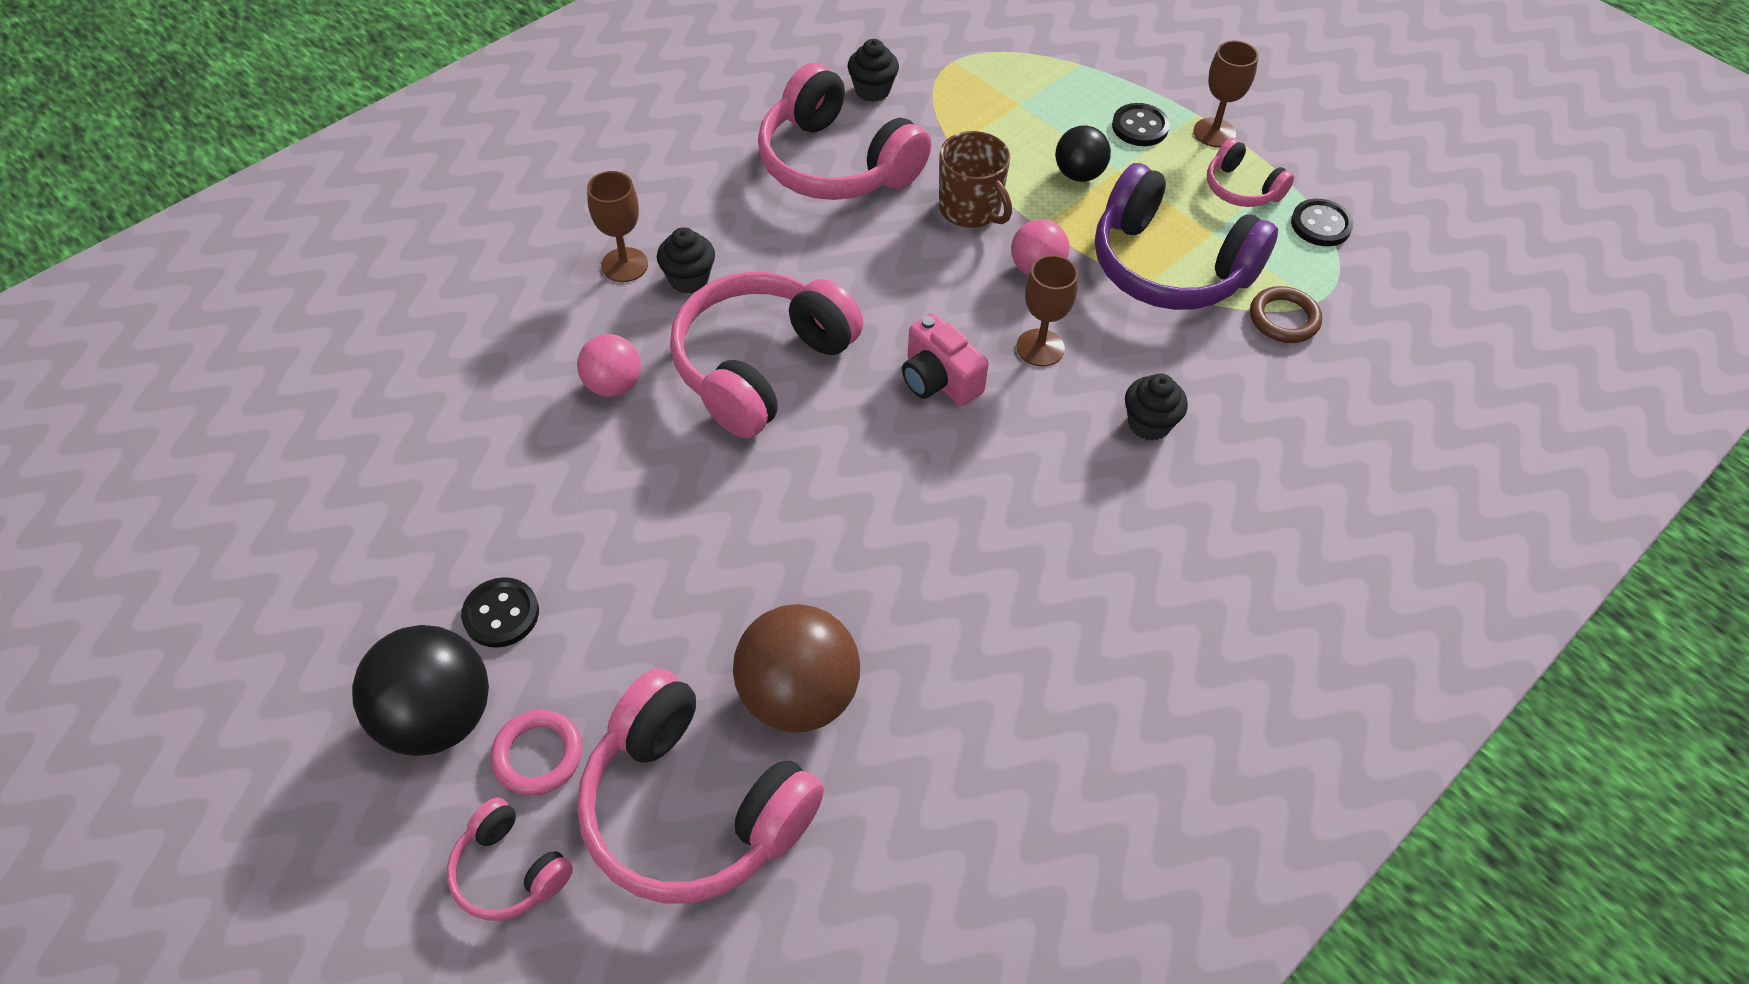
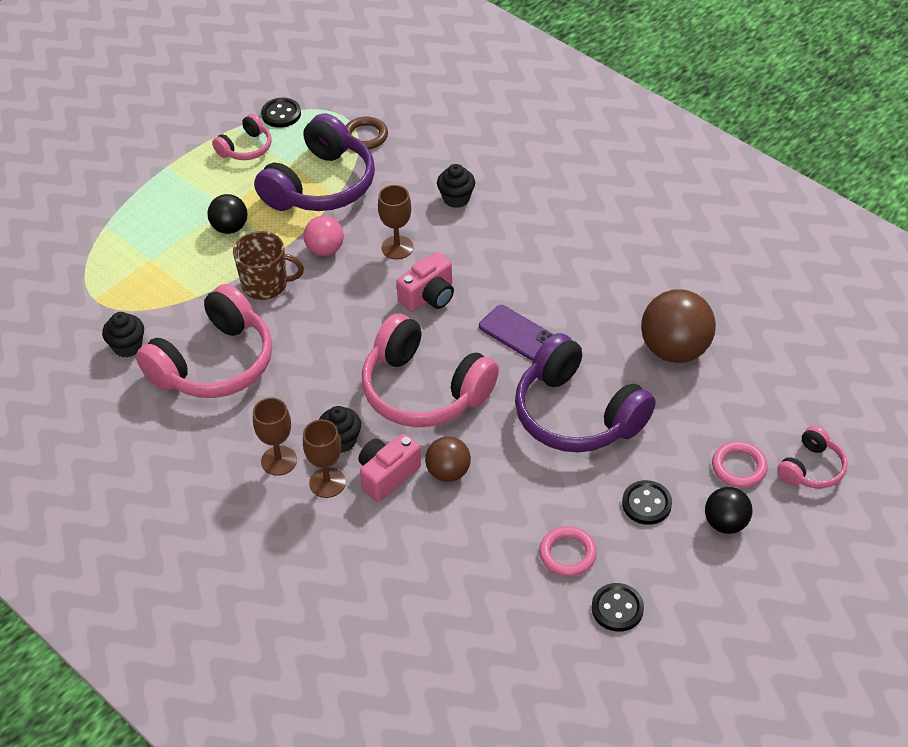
camera: 90 degrees left, 5 degrees down
black ball [352,625,489,756] -> black ball [705,487,752,534], size x0.58
pink ball [577,334,641,397] -> brown ball [425,436,471,482]
pink headphones [577,668,824,904] -> none
brown mug [939,131,1012,228] -> brown mug turned 45 degrees clockwise [233,231,304,300]
black button [1112,103,1170,146] -> black button moved to [592,583,644,632]
brown goblet [1193,41,1258,147] -> brown goblet moved to [253,398,297,476]
none -> pink camera [359,434,421,502]
none -> purple phone [479,305,554,361]
none -> purple headphones [515,333,656,453]
none -> pink ring [539,526,597,577]

